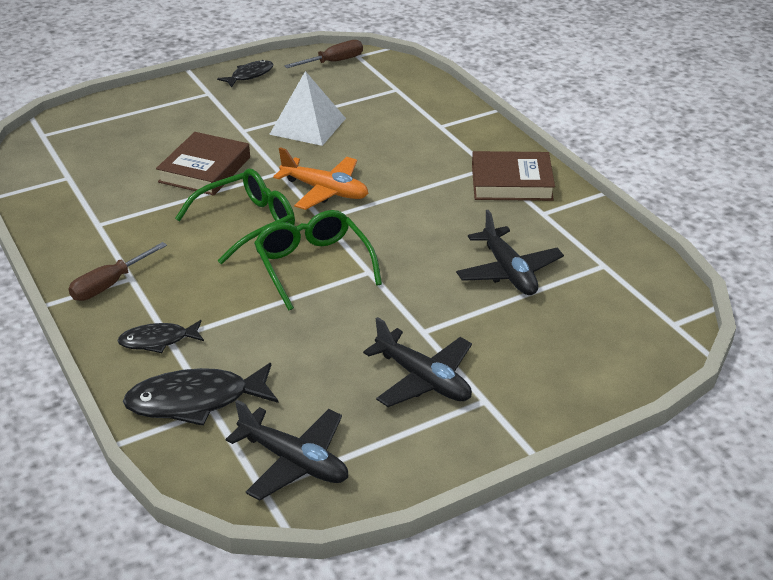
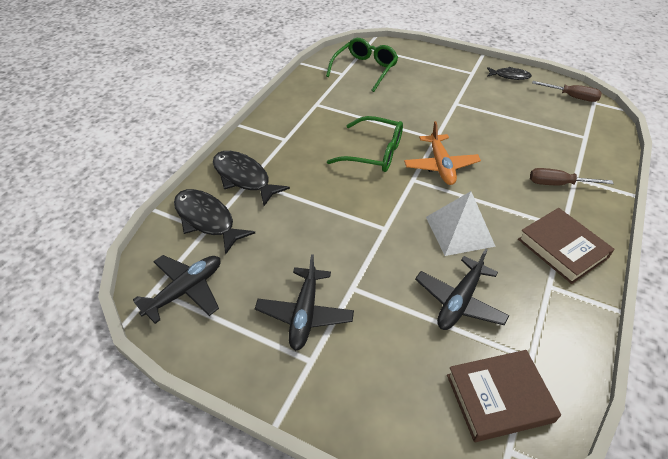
camera: 55 degrees right, 10 degrees up
brown screwdriver [69,242,167,301] -> brown screwdriver moved to [530,168,614,185]
black fish [117,320,204,353] -> black fish [213,151,290,206], size x1.68
brown book [156,132,250,196] -> brown book moved to [447,350,561,442]
black plane [226,400,348,501] -> black plane turned 135 degrees counterclockwise [133,255,220,324]
green glasses [254,210,382,311] -> green glasses moved to [326,38,398,92]
white pyramid [269,71,346,146] -> white pyramid moved to [426,191,496,256]

